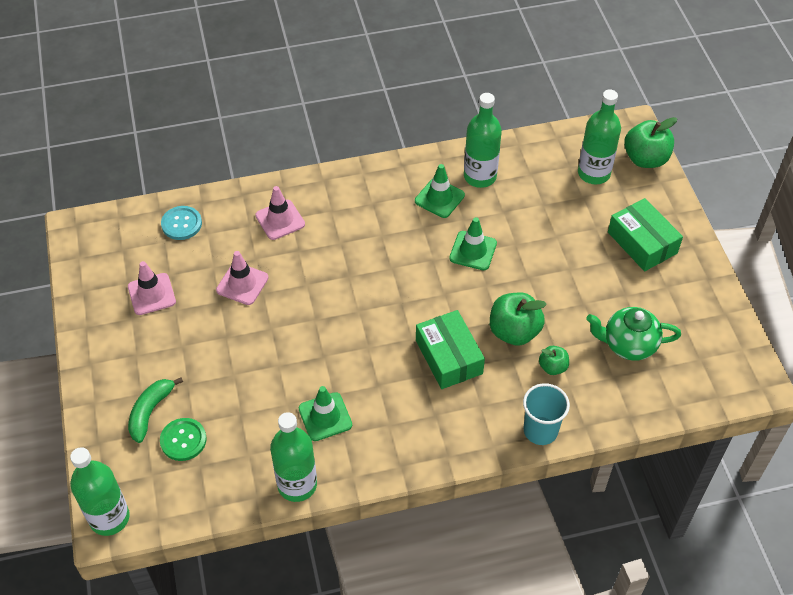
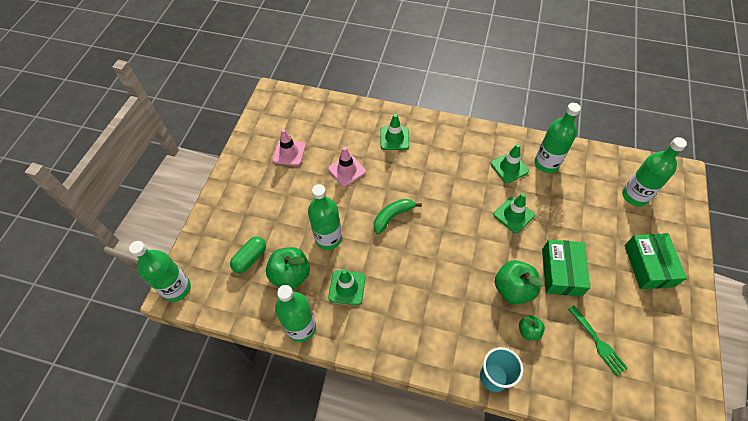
camera: 30 degrees right, 5 degrees up
green banana [128,377,183,443] -> green banana moved to [374,199,422,234]
green button [160,418,207,461] -> green capsule [230,237,266,273]
turquoise button [161,206,202,240] -> none
pink traffic cone [255,186,305,240] -> green traffic cone [380,114,409,150]
green box [416,310,485,389] -> green box moved to [542,240,591,296]
green teapot [586,307,681,361] -> green fork [568,306,628,376]
green apple [624,117,677,168] -> green apple moved to [266,247,310,289]
none -> green bottle [308,184,342,250]

